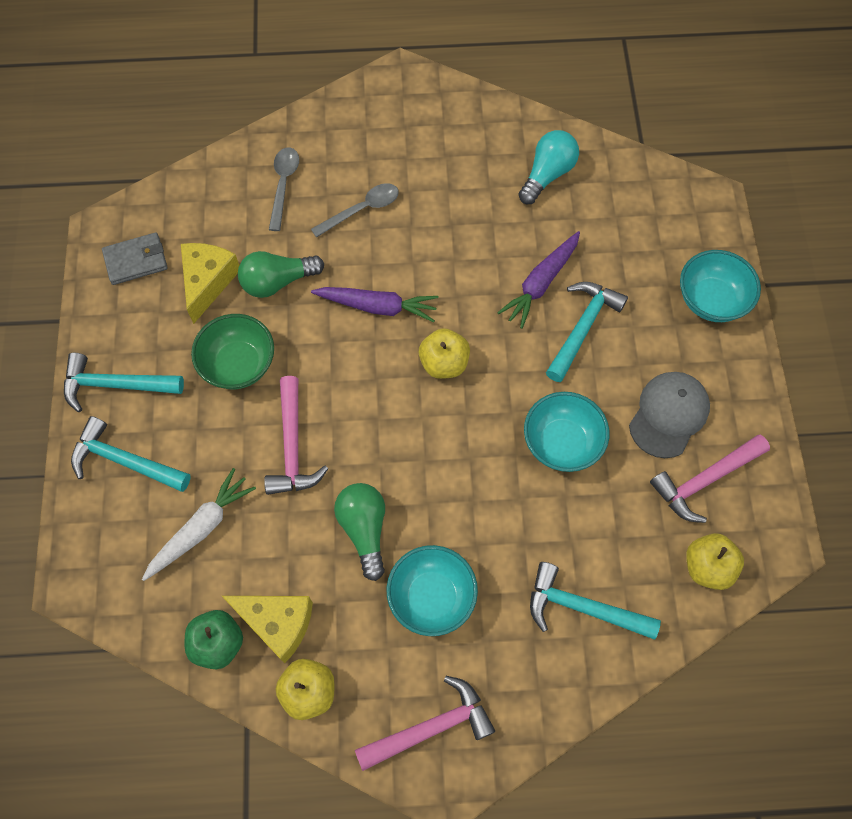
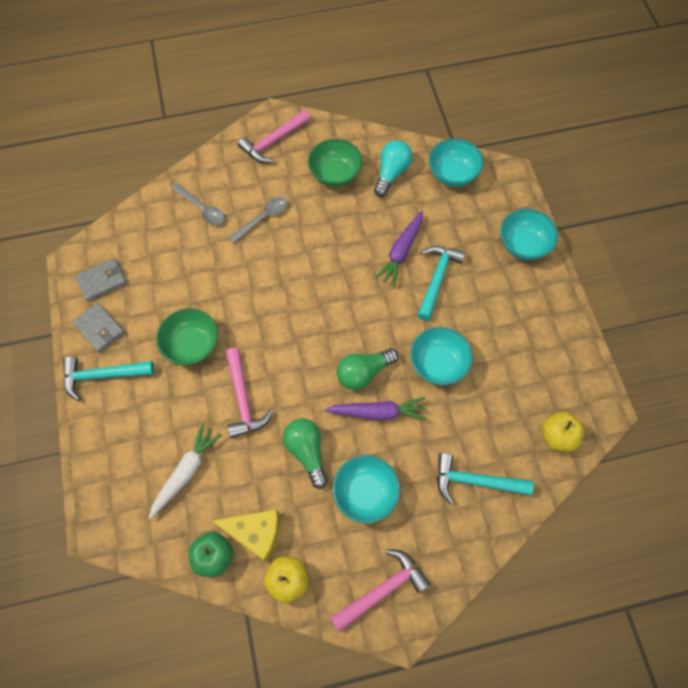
camera: 10 degrees left, 0 degrees up
turquoise hammer [71,416,191,492] -> none
yellow cheese [181,243,239,324] -> none
green light bulb [238,251,324,298] -> green light bulb moved to [337,348,398,390]
grey spoon [269,147,299,231] -> grey spoon turned 135 degrees clockwise [171,183,225,225]
purple carrot [311,287,439,322] -> purple carrot moved to [325,397,427,420]
yellow apple [419,328,470,379] -> none
grey cap [629,372,710,458] -> none
pink hammer [650,435,770,523] -> pink hammer moved to [238,110,310,163]
none -> grey wallet [72,302,125,353]
none -> green bowl [308,139,363,187]
none -> turquoise bowl [429,139,484,187]

